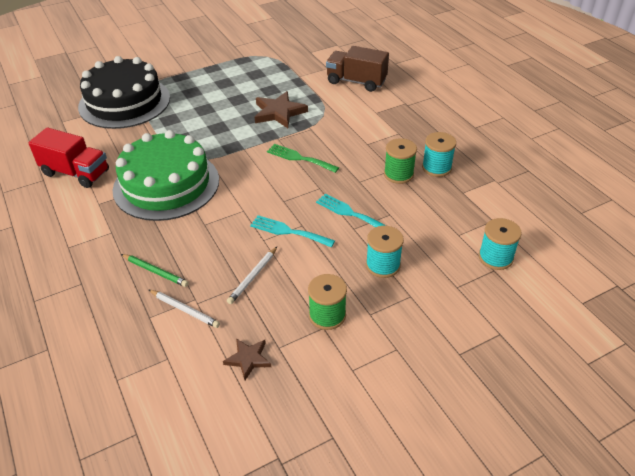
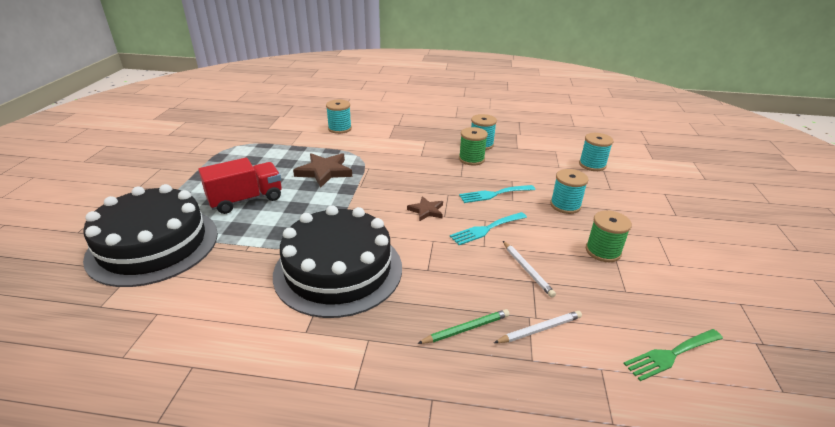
camera: 55 degrees left, 10 degrees down
red truck [28,127,109,188] -> red truck moved to [198,158,282,214]
green cake [113,130,219,221] -> black cake [273,205,402,318]
brown star [223,338,271,380] -> brown star moved to [407,196,443,222]
green fork [267,144,339,173] -> green fork moved to [623,329,723,381]
brown truck [326,46,389,92] -> turquoise spool [326,100,352,134]

